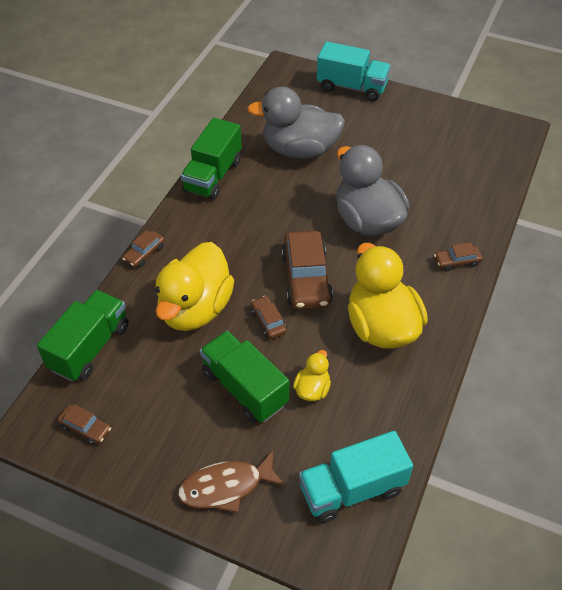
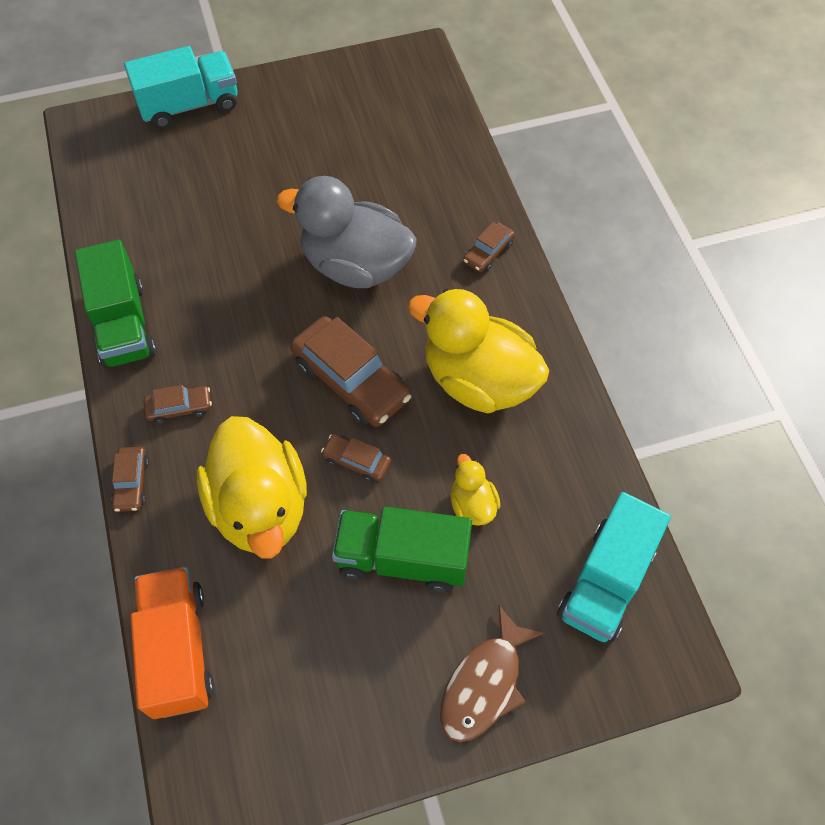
camera: 40 degrees left, 10 degrees up
green truck [37,290,129,382] -> orange truck [130,567,214,719]
brown car [57,404,111,445] -> brown car moved to [144,385,212,424]
grey duck [247,86,345,159] -> none

